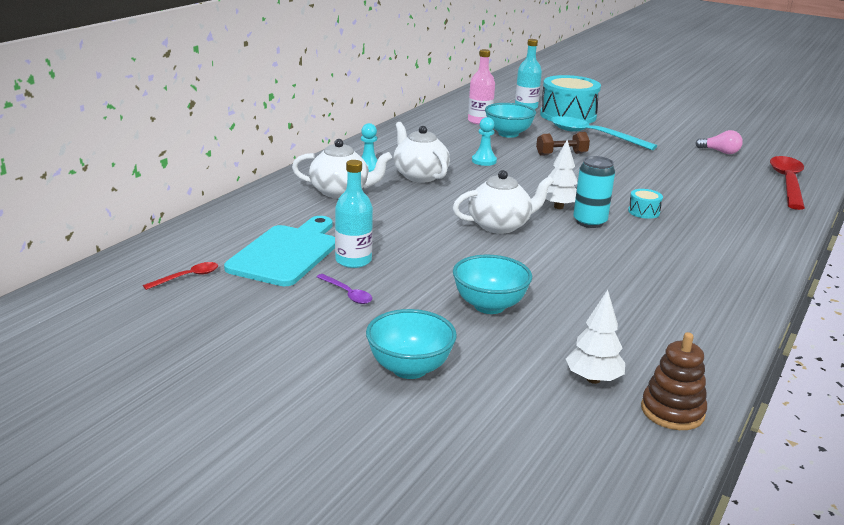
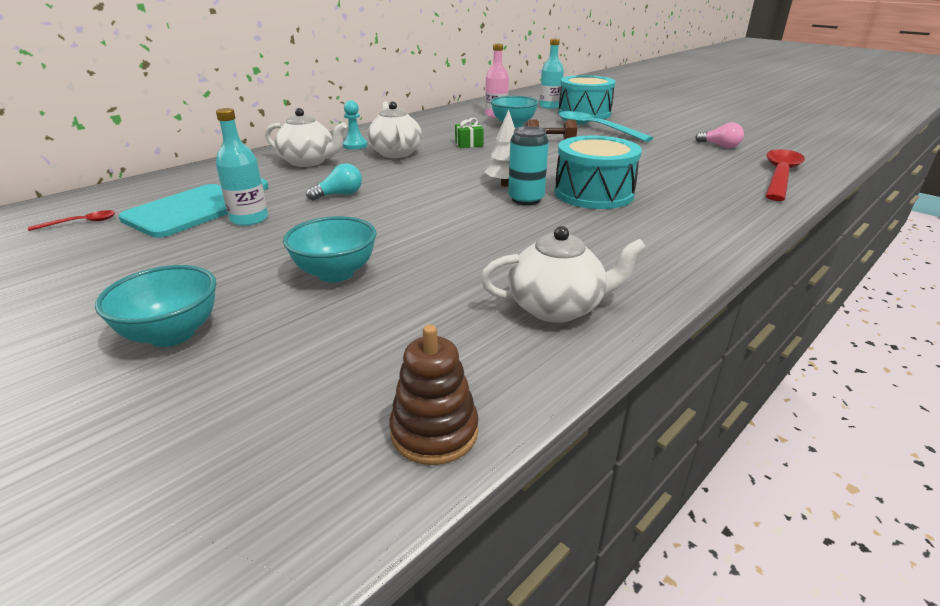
camera: 15 degrees right, 5 degrees up
purple spoon [317,274,372,304] -> none
white teapot [453,170,554,234] -> white teapot moved to [480,226,646,323]
turquoise pawn [472,117,497,166] -> green gift [455,118,484,148]
white tree [566,290,625,384] -> none
turquoise drum [628,189,663,219] -> turquoise drum [555,136,642,209], size x2.36
none -> turquoise light bulb [306,163,362,200]

